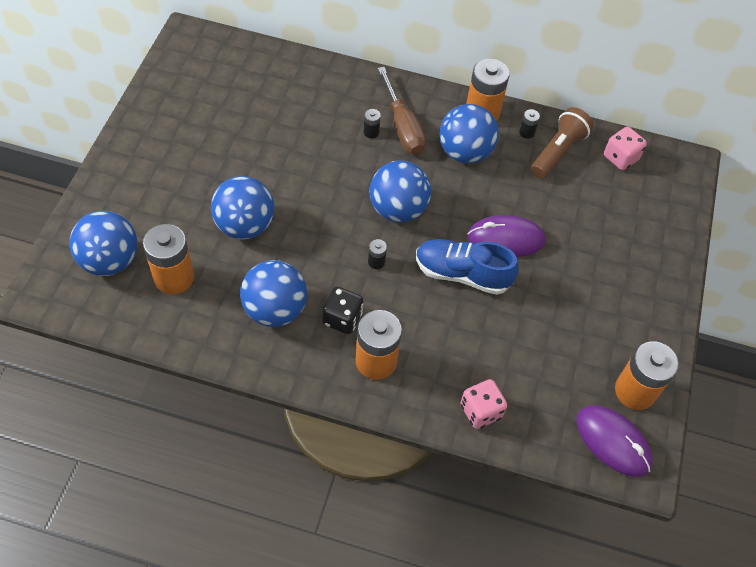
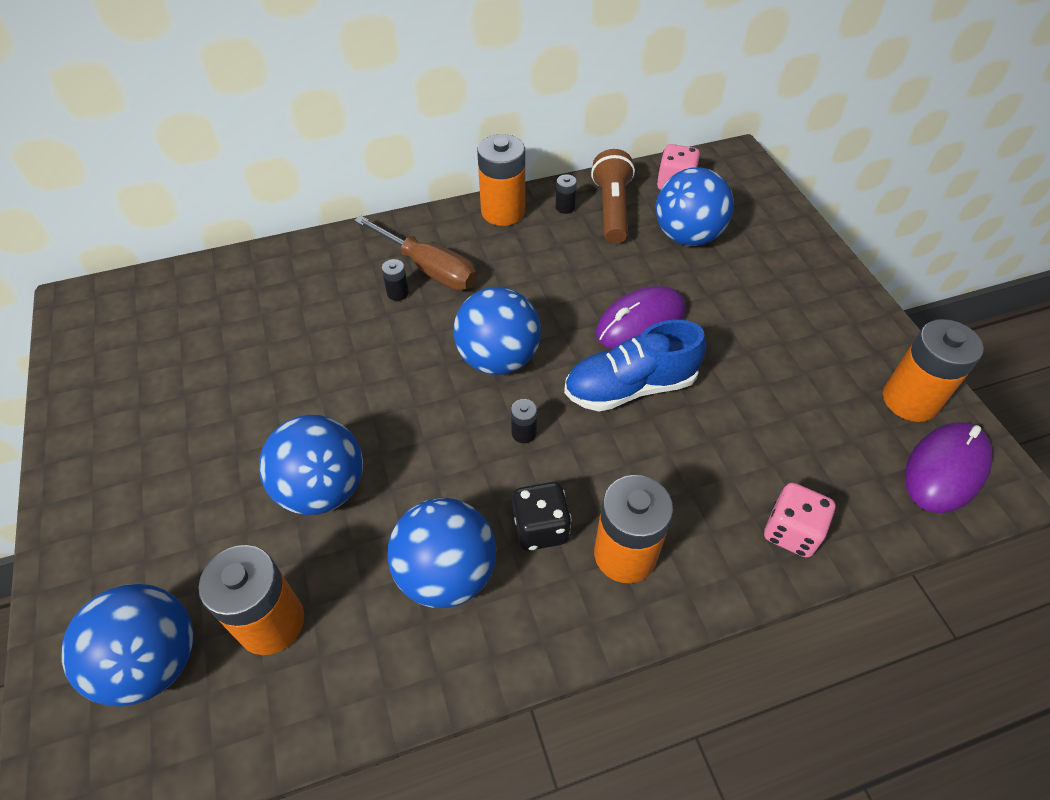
camera: 30 degrees left, 5 degrees down
blue ball [439,104,499,164] -> blue ball moved to [656,168,733,246]
purple mouse [576,405,653,477] -> purple mouse turned 60 degrees counterclockwise [905,422,993,513]

